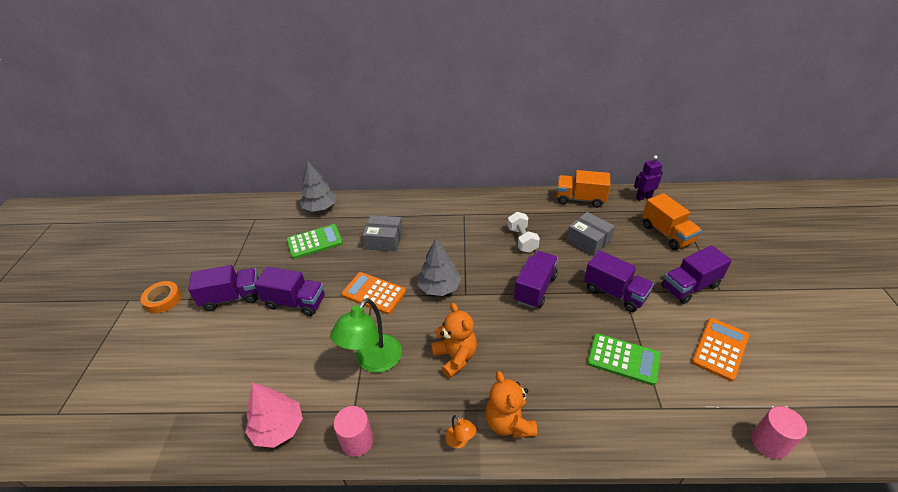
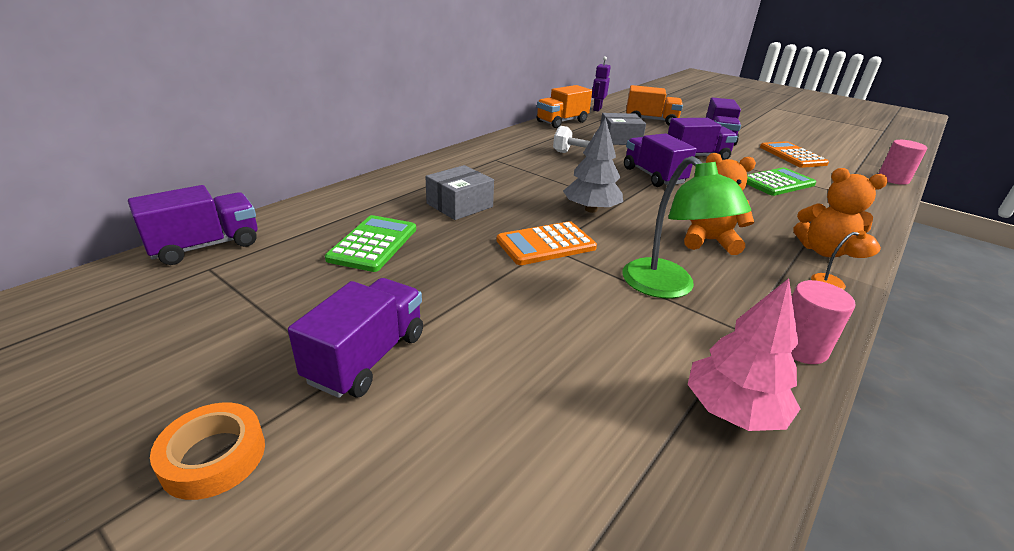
camera: 55 degrees left, 10 degrees down
purple truck [254,267,325,316] -> purple truck moved to [128,185,257,265]
grey tree [300,161,336,212] -> none

